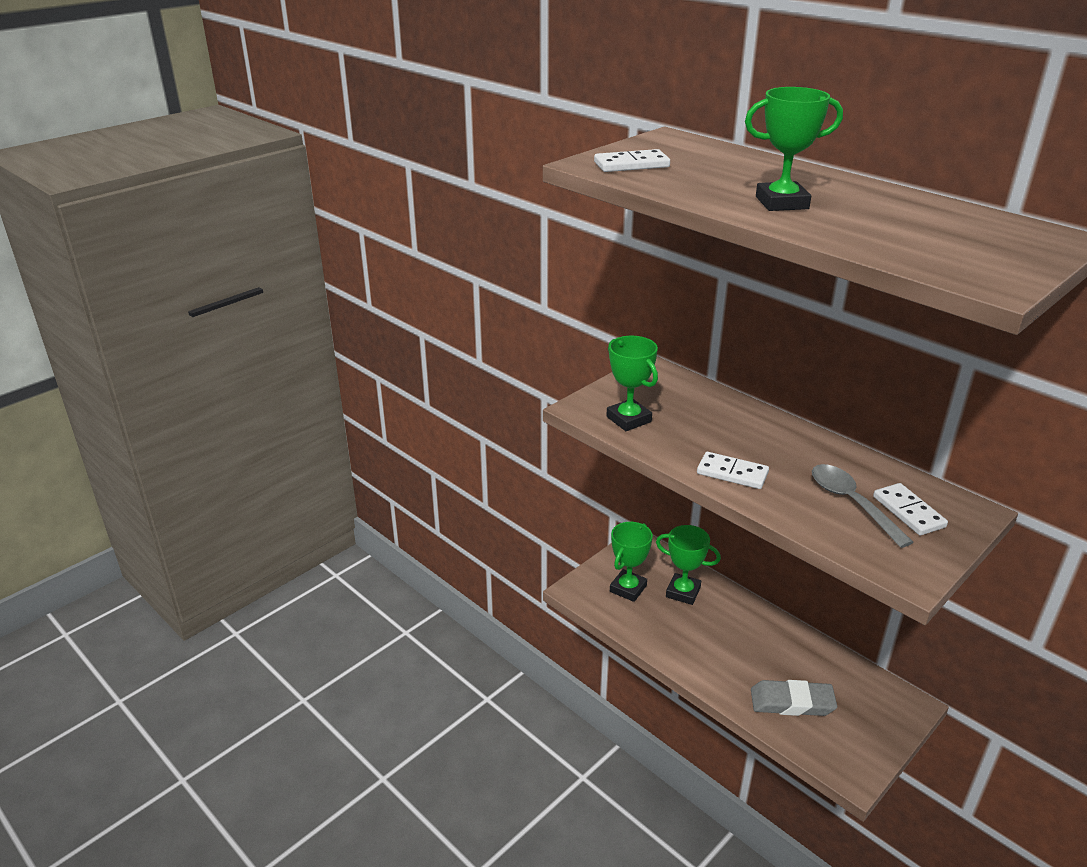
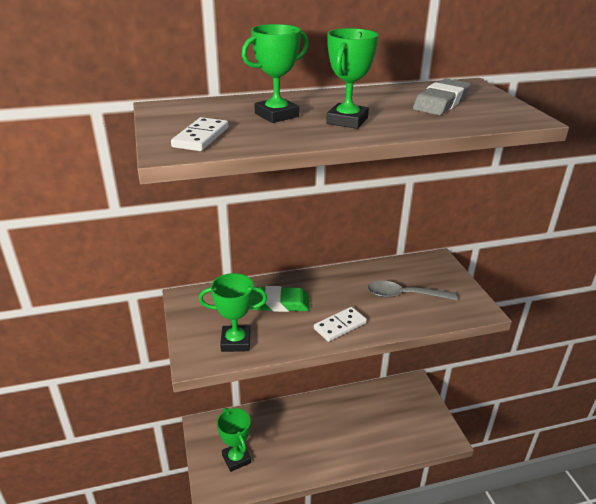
camera: 60 degrees left, 0 degrees up
green trophy [656,525,721,605] -> green trophy moved to [241,24,309,123]
grey eraser [751,680,837,716] -> grey eraser moved to [413,78,471,115]
white domino [873,483,948,535] -> none
none -> green eraser [251,286,309,312]

